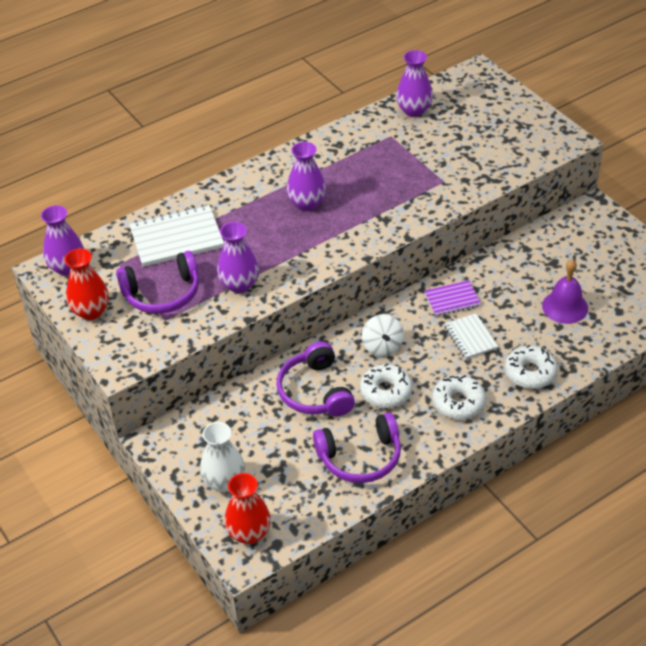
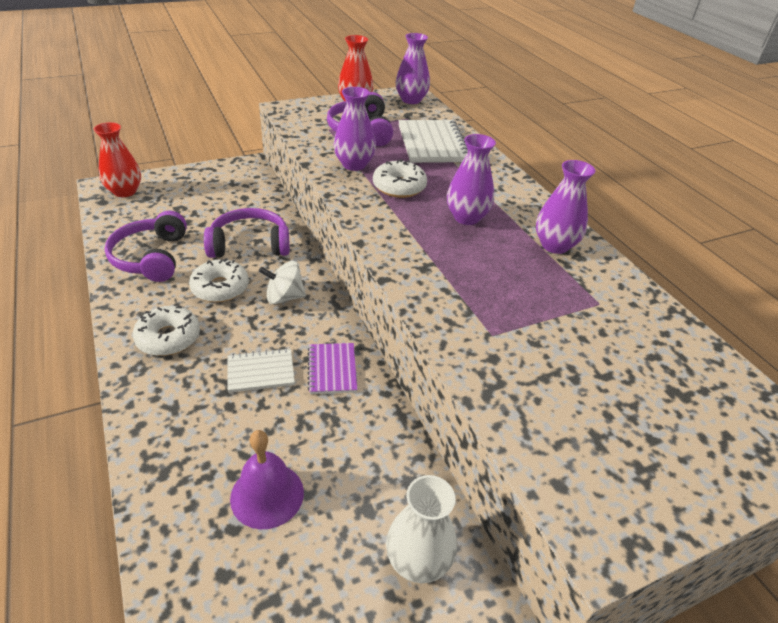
camera: 95 degrees right, 5 degrees down
white vase [200,422,245,492] -> white vase moved to [386,475,457,583]
purple vase [396,50,433,117] -> purple vase moved to [536,160,596,254]
white donut [505,345,558,389] -> white donut moved to [373,159,427,198]

